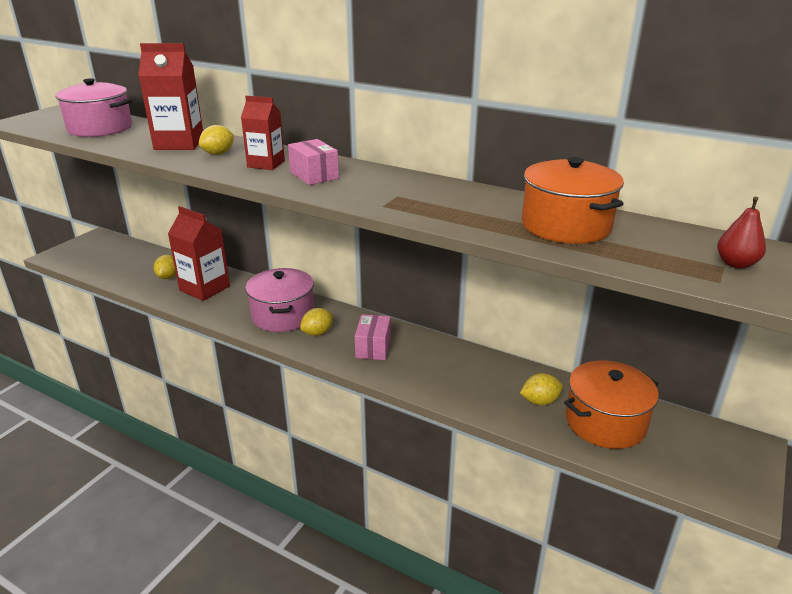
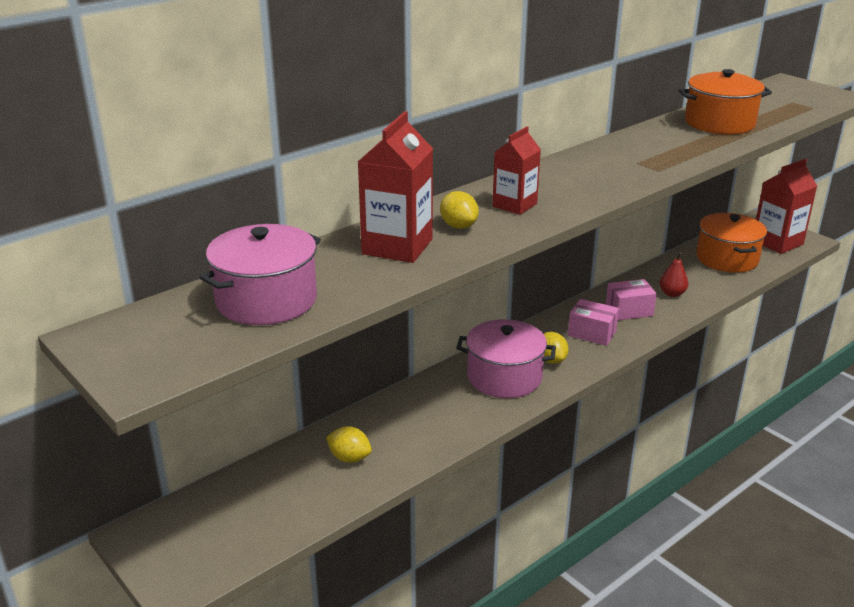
camera: 70 degrees left, 0 degrees up
red carton [168,206,230,301] -> red carton moved to [756,159,817,254]
pink box [288,139,339,185] -> pink box moved to [606,279,657,320]
yellow lemon [520,373,563,405] -> none
red pear [717,197,766,269] -> red pear moved to [659,252,688,297]

